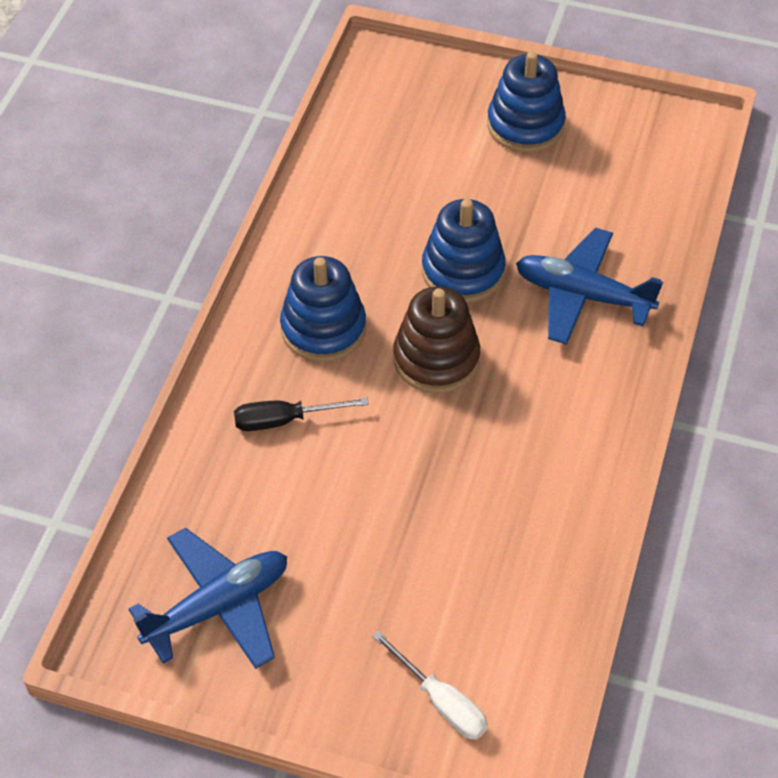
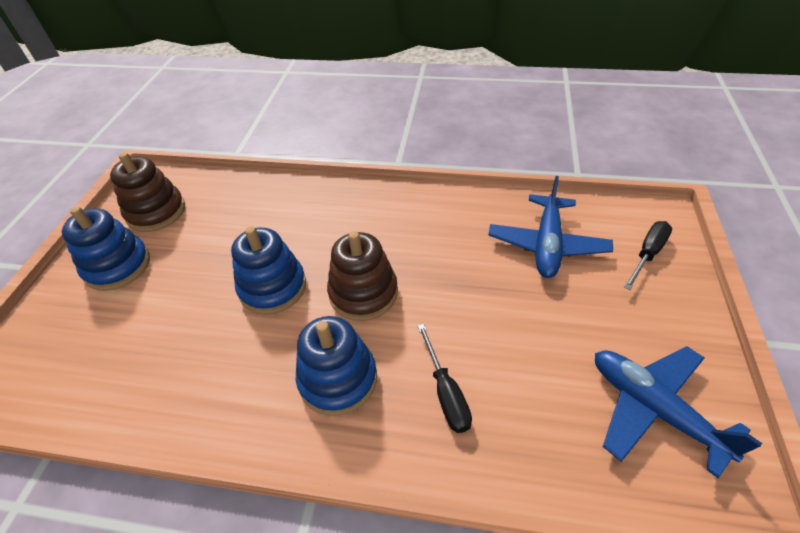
camera: 95 degrees left, 5 degrees down
white screwdriver [372,631,488,739] -> black screwdriver [624,221,672,290]
blue plane [516,228,663,345] -> blue plane moved to [488,176,613,278]
none -> brown stacking toy [110,152,185,232]

